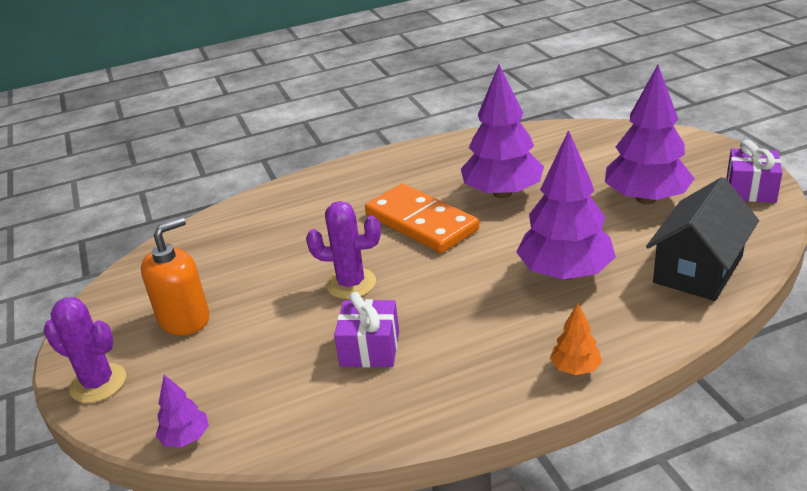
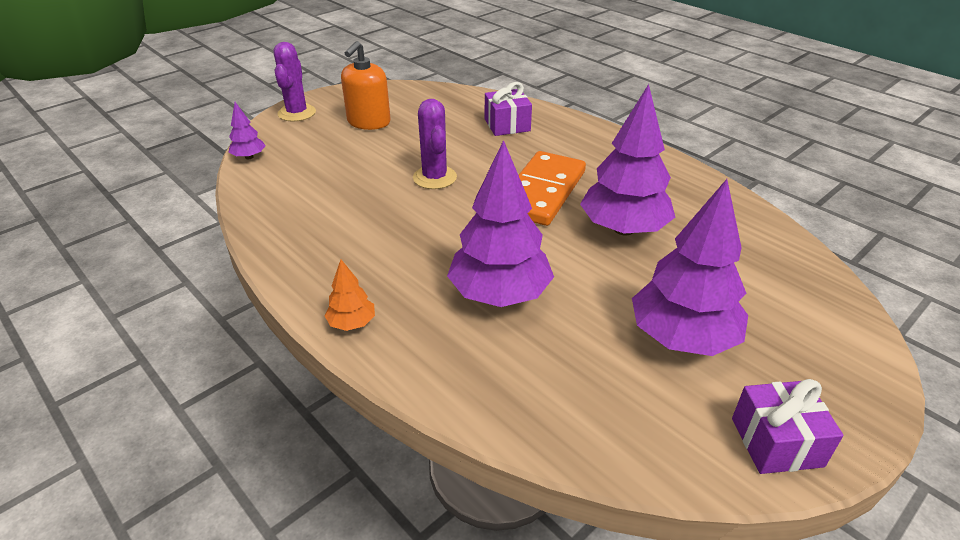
camera: 65 degrees right, 5 degrees up
orange soap dispenser [141,217,210,335] -> orange soap dispenser turned 90 degrees clockwise [341,41,391,130]
purple gift [334,292,399,367] -> purple gift moved to [485,82,532,136]
black house [646,177,759,301] -> none

